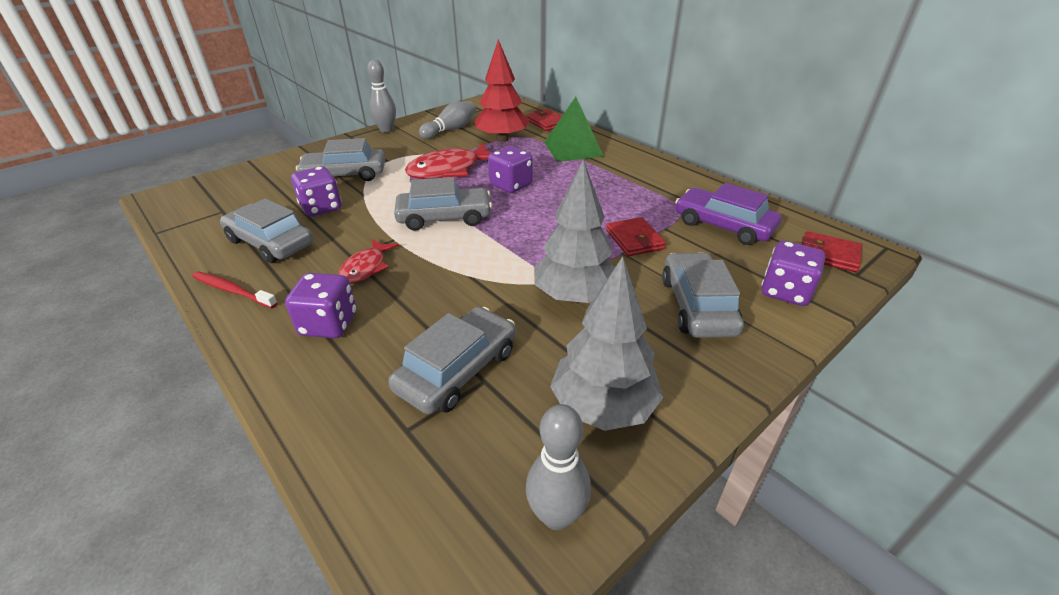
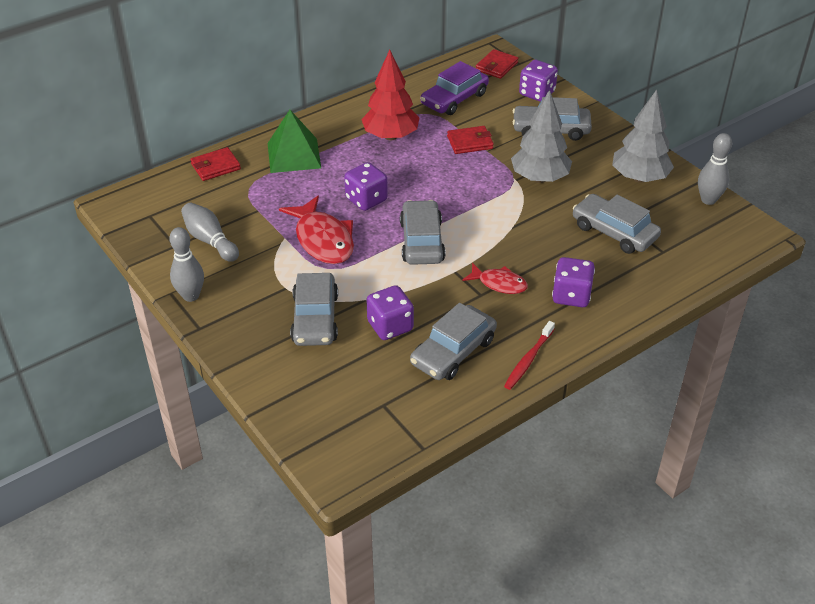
camera: 85 degrees left, 5 degrees up
red tree [475,39,529,142] -> red tree moved to [361,50,419,141]

